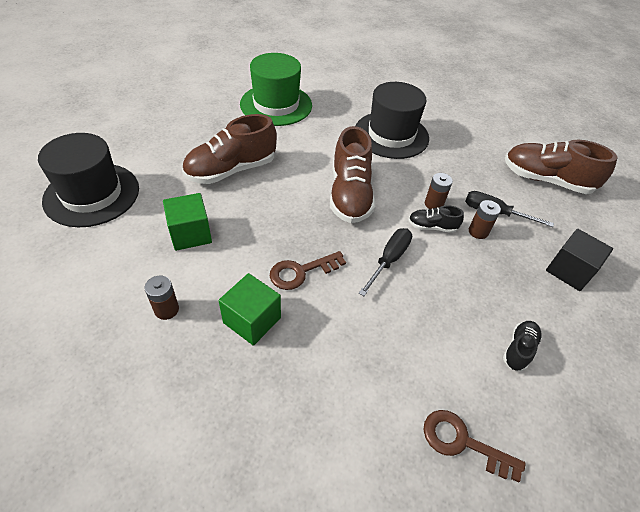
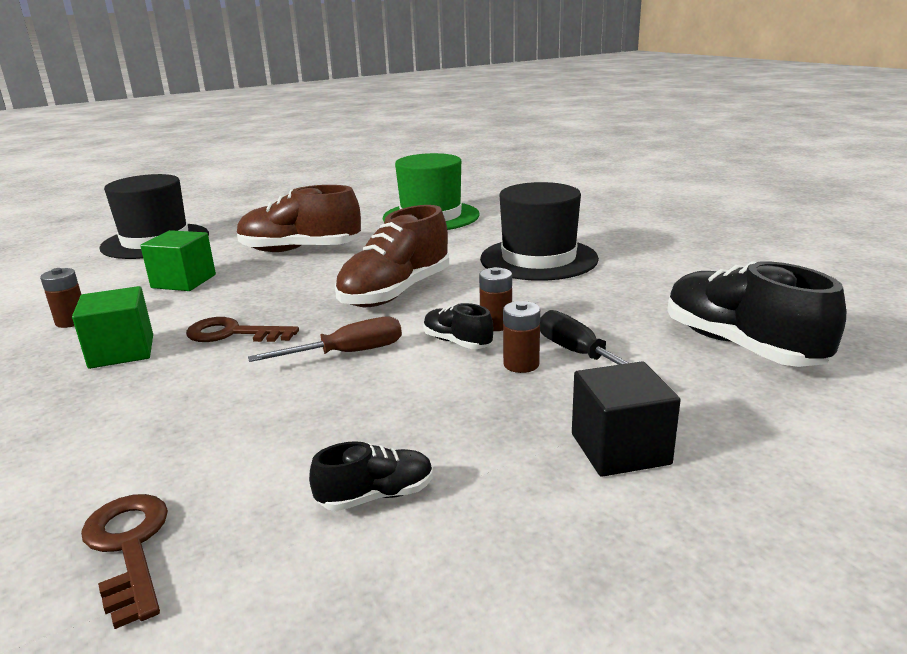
camera: 40 degrees right, 25 degrees down
black screwdriver [359,228,412,296] -> brown screwdriver [248,317,402,362]
brown shoe [505,139,618,194] -> black shoe [667,261,846,367]

